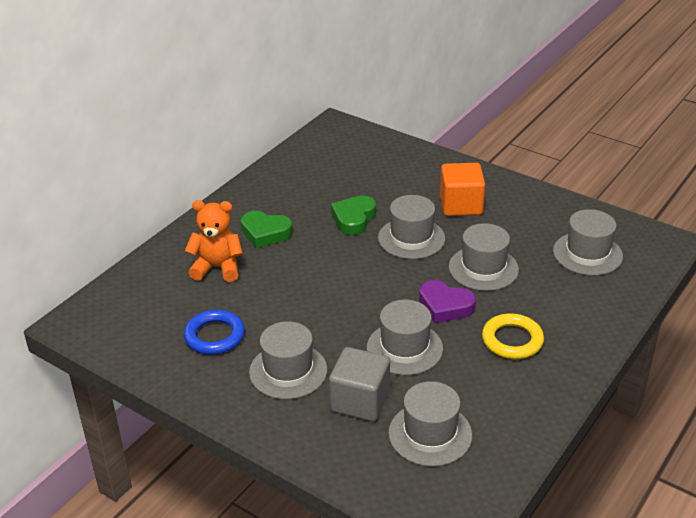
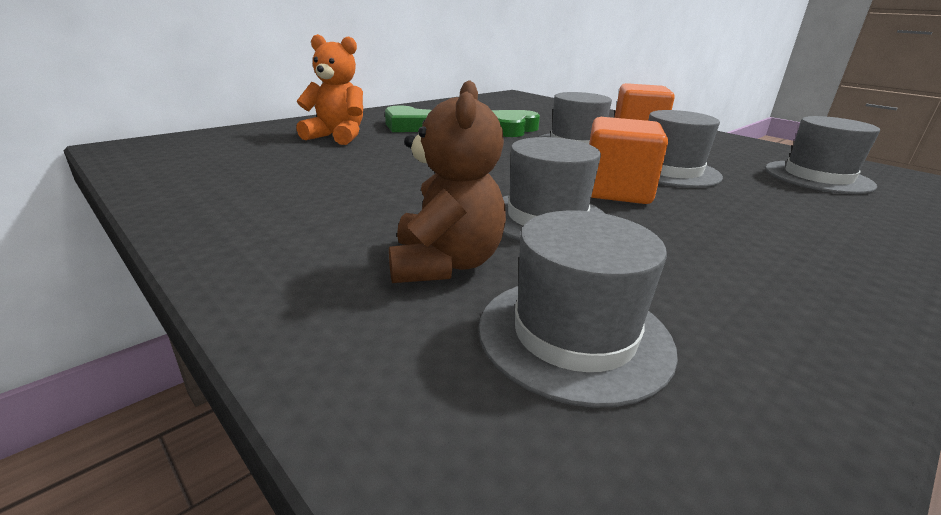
camera: 10 degrees right, 10 degrees down
blue ring [184,310,245,355] -> none
grey hat [249,321,327,399] -> none
grey cube [329,347,390,421] -> brown teddy bear [389,80,506,283]
purple heart [419,280,476,323] -> orange cube [589,117,668,204]
yellow ring [482,313,544,359] -> none

